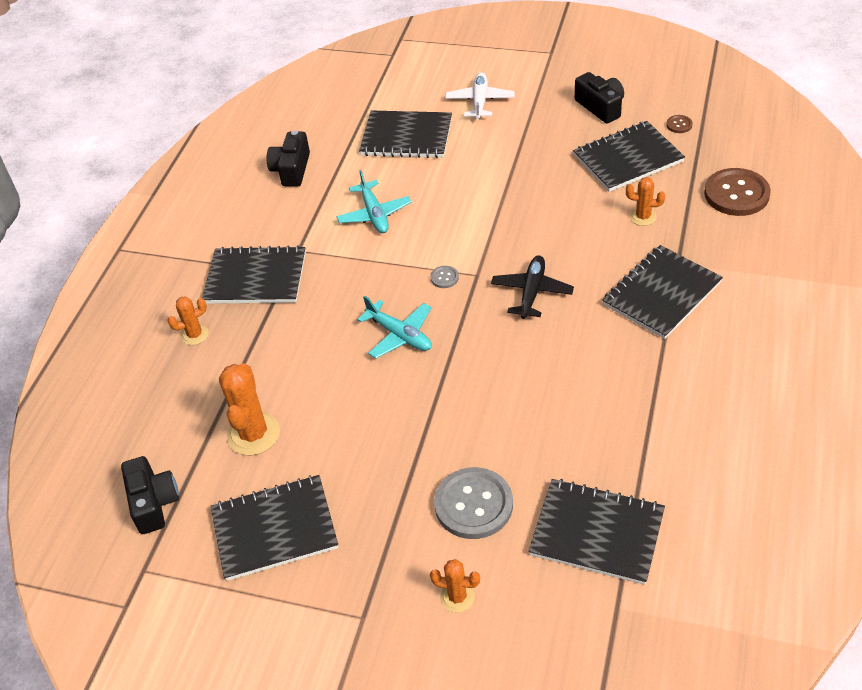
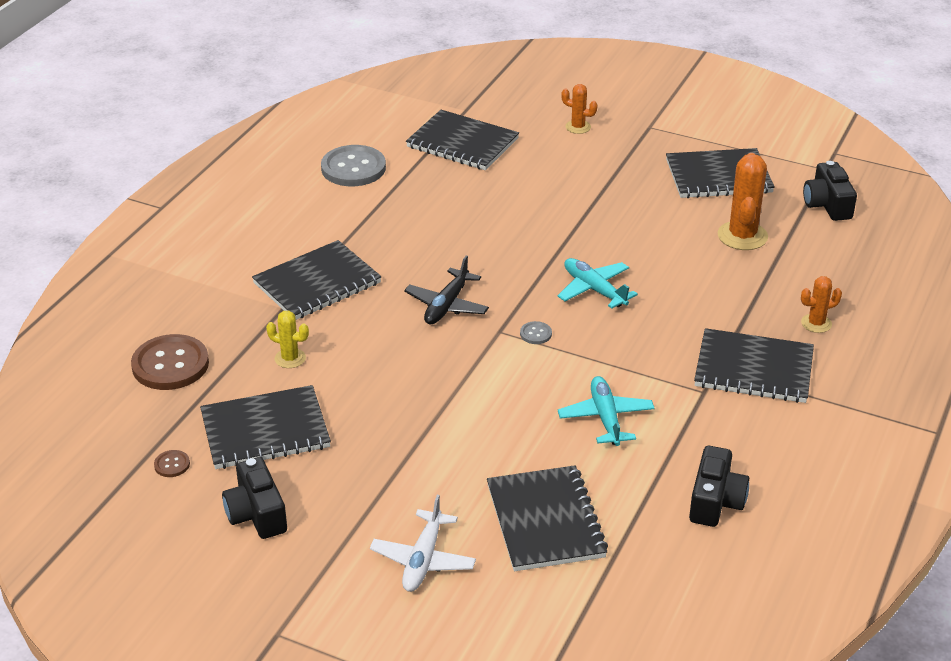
camera: 175 degrees left, 10 degrees down
black notebook [359,110,452,158] -> black notebook turned 60 degrees clockwise [487,465,608,571]
grey button [434,467,513,539] -> grey button moved to [321,145,386,186]
orange cactus [626,177,665,226] -> yellow cactus [266,311,309,368]

